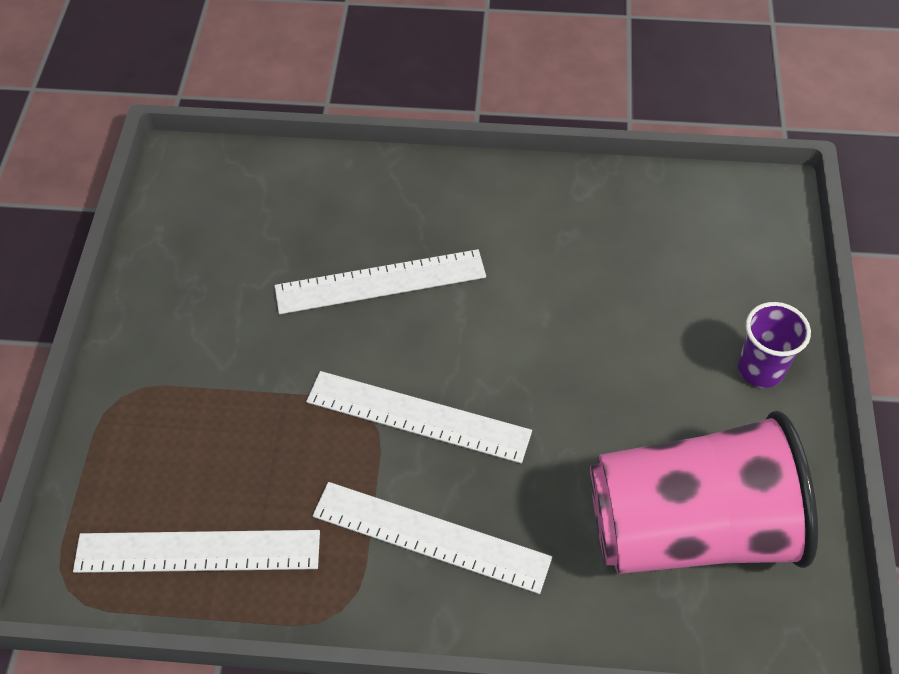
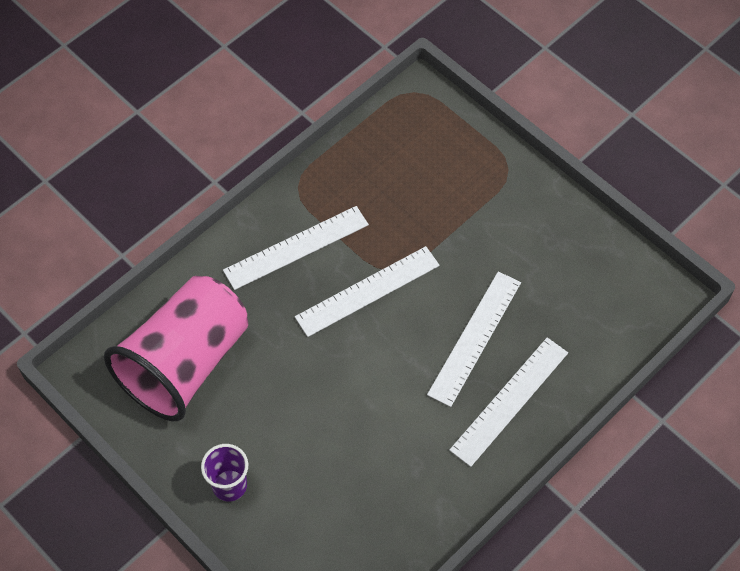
camera: 130 degrees right, 5 degrees up
white ruler [73,530,320,573] -> white ruler moved to [449,337,568,467]

